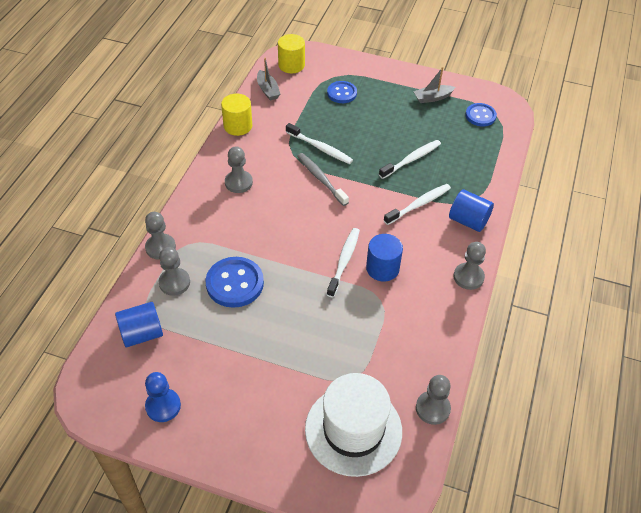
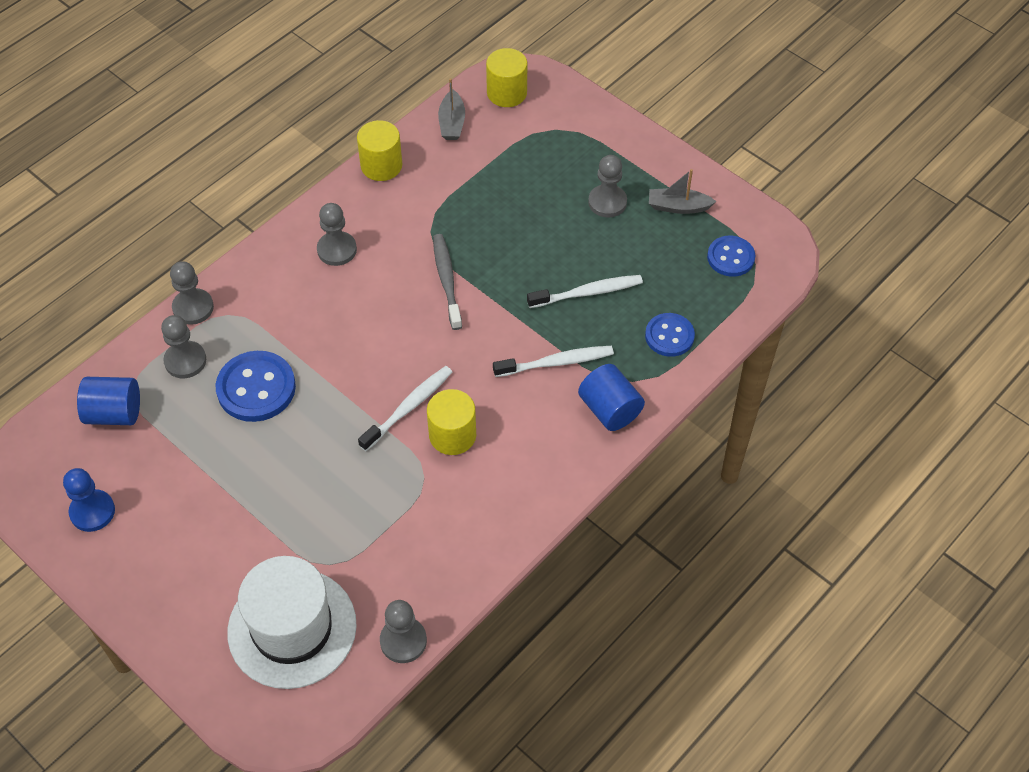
camera: 25 degrees right, 5 degrees up
white toothbrush [286,123,353,164] -> none
blue button [327,81,357,103] -> blue button moved to [645,313,695,357]
blue cylinder [366,234,403,281] -> yellow cylinder [427,389,476,455]
grey pawn [454,242,486,290] -> grey pawn moved to [588,155,627,218]

